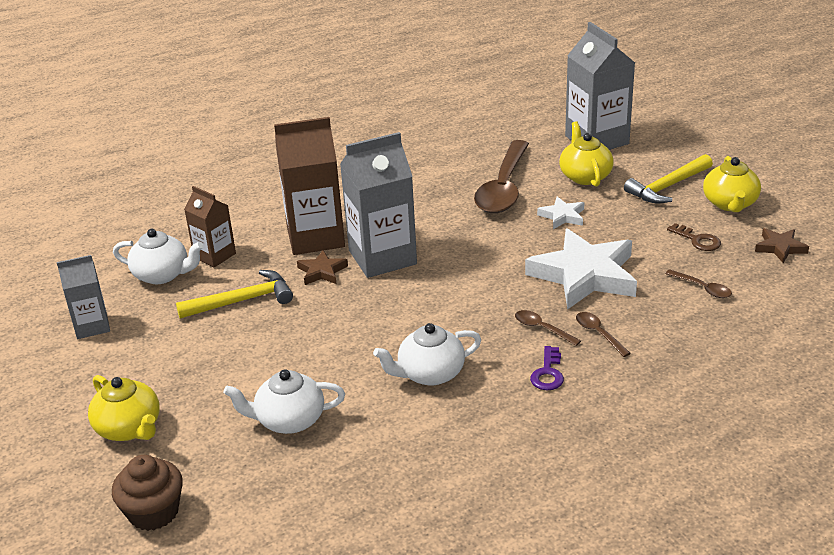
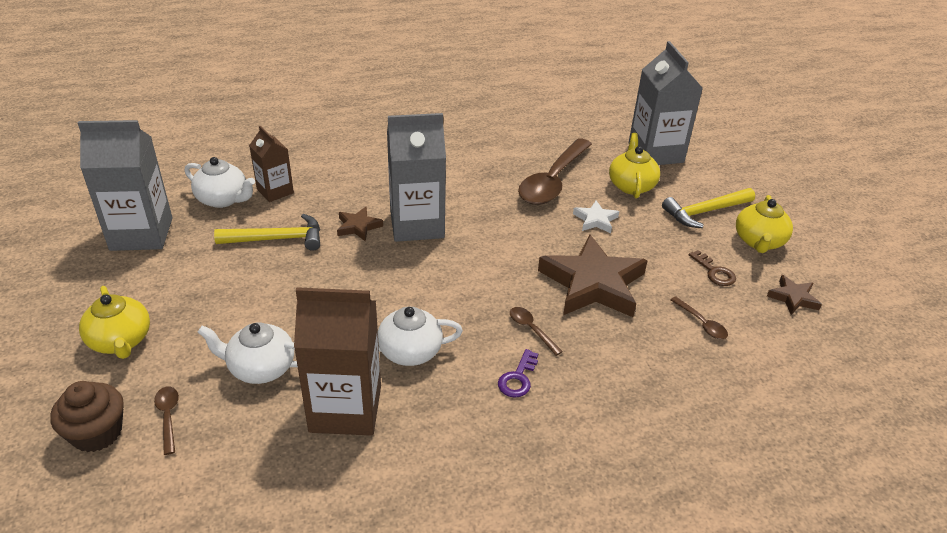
camera: 10 degrees right, 5 degrees up
grey carton [57,255,110,339] -> grey carton [78,120,172,251], size x1.74
brown carton [274,117,345,255] -> brown carton moved to [294,287,381,436]
white star [525,228,637,309] -> brown star [538,234,648,317]
brown spoon [576,312,631,357] -> brown spoon moved to [154,386,179,455]

